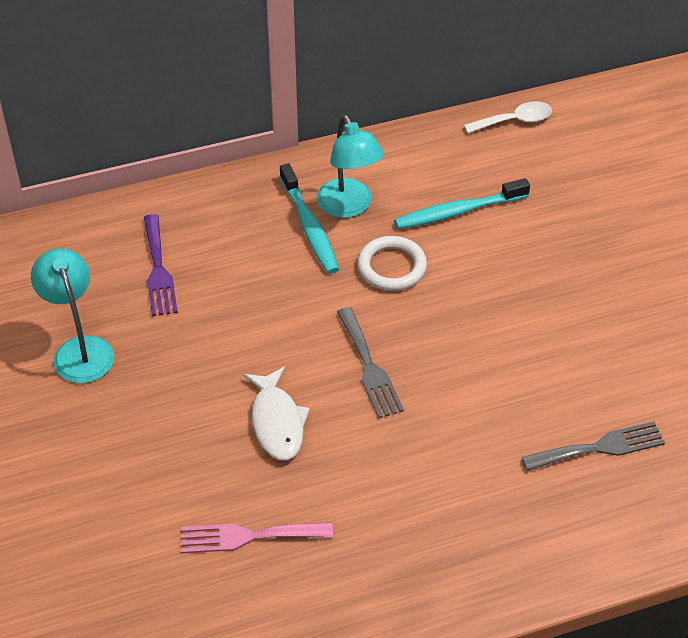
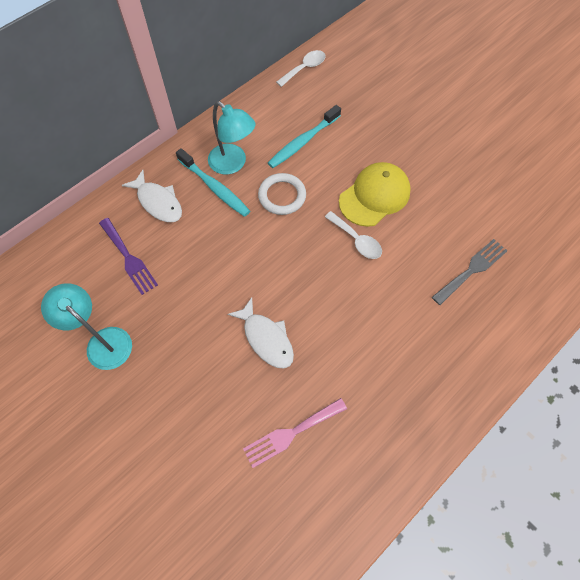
camera: 25 degrees left, 15 degrees up
grey fork [337,307,404,418] -> none
none -> white fish [122,170,182,222]
none -> white spoon [325,211,382,259]
none -> yellow cap [339,162,411,227]

